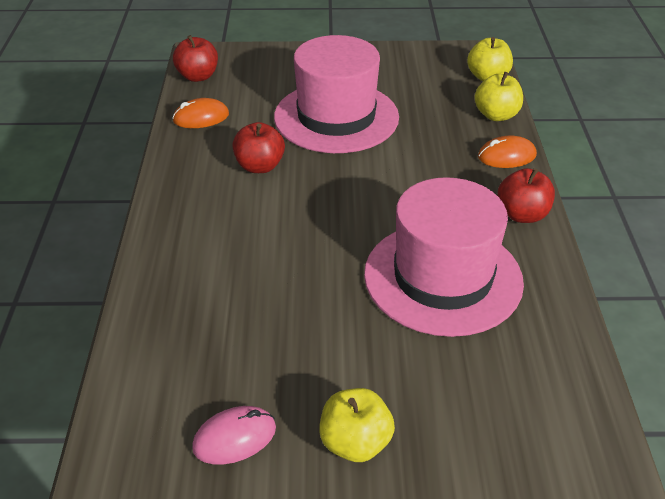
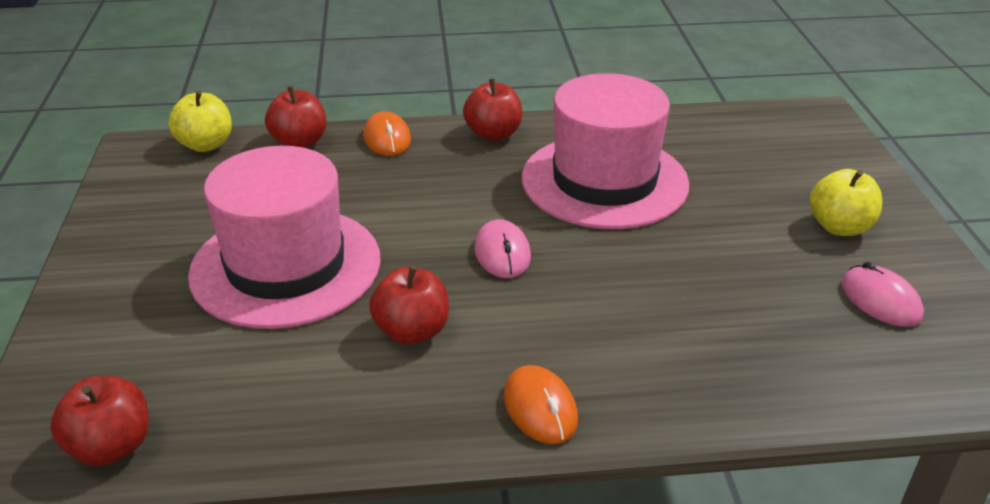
camera: 95 degrees left, 5 degrees down
orange mouse [172,98,229,128] -> orange mouse moved to [504,365,578,444]
yellow apple [474,72,523,121] -> red apple [265,86,326,148]
none -> pink mouse [474,219,531,278]

